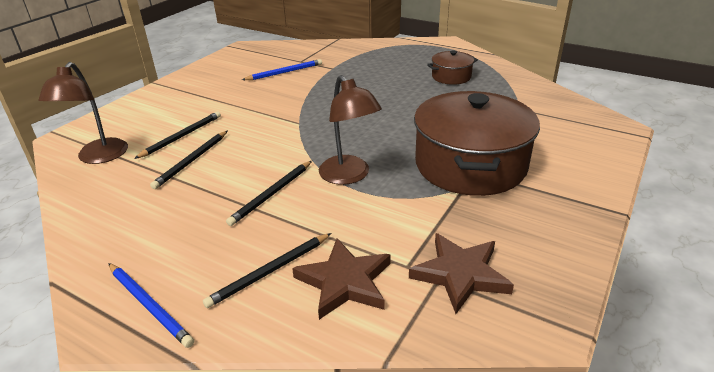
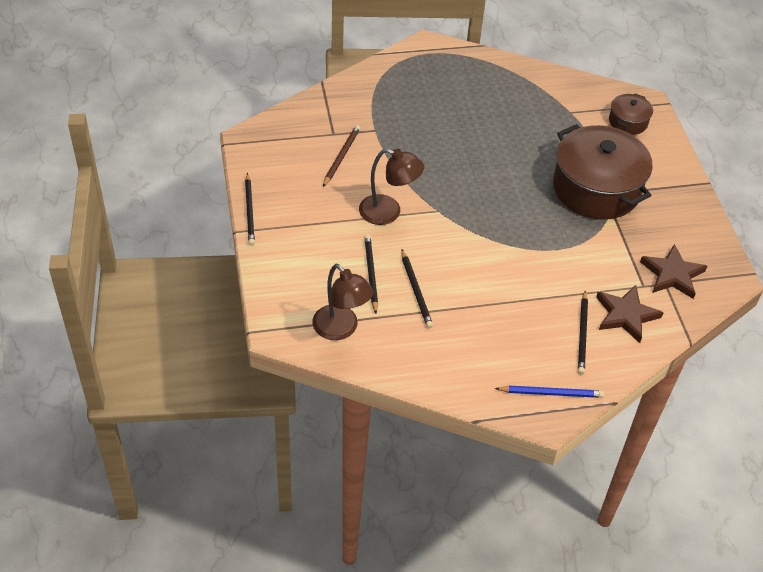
camera: 45 degrees left, 15 degrees up
black pencil [226,161,312,226] -> black pencil moved to [245,173,255,246]
blue pencil [242,59,322,80] -> brown pencil [323,125,360,187]
brown lamp [319,75,382,185] -> brown lamp moved to [359,148,424,225]
brown pot [427,50,478,85] -> brown pot moved to [609,93,653,135]

